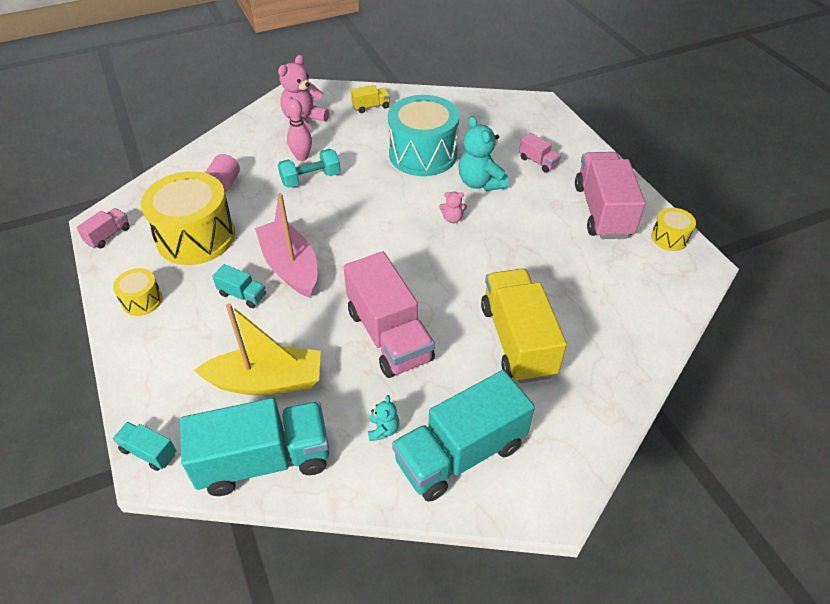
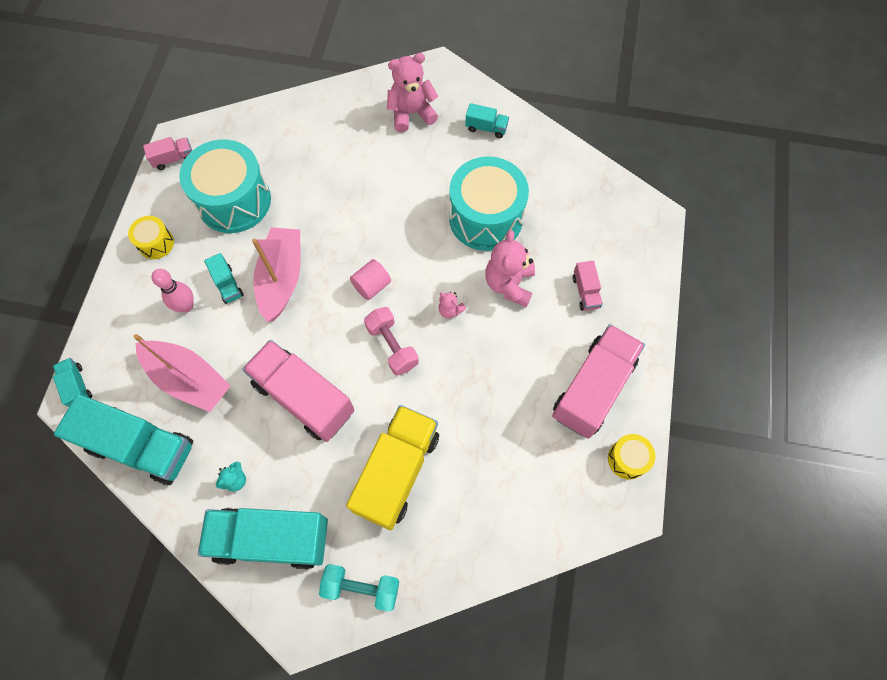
camera: 35 degrees right, 20 degrees up
yellow drum [141,171,235,265] -> turquoise drum [179,139,271,233]
yellow boat [194,303,321,395] -> pink boat [133,334,231,412]
pink cylinder [205,154,240,192] -> pink cylinder moved to [350,259,391,300]
turquoise dumbbell [278,149,341,188] -> turquoise dumbbell moved to [319,564,399,612]
pink bowling pin [287,99,312,161] -> pink bowling pin moved to [151,269,194,313]
pink truck [343,252,435,378] -> pink truck turned 120 degrees clockwise [242,340,354,442]
yellow truck [351,85,390,113] -> turquoise truck [465,103,509,138]
turquoise teddy bear [458,116,508,191] -> pink teddy bear [485,230,535,307]
none -> pink dumbbell [364,307,419,376]

